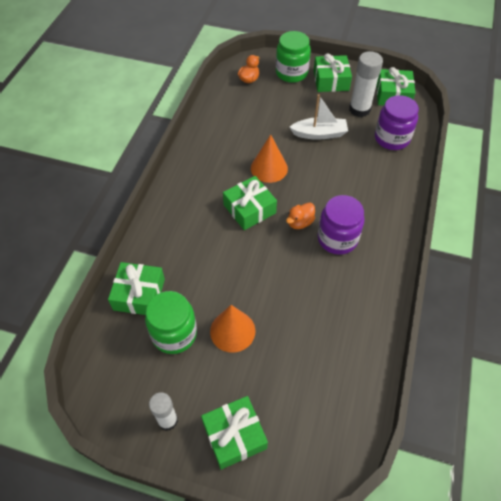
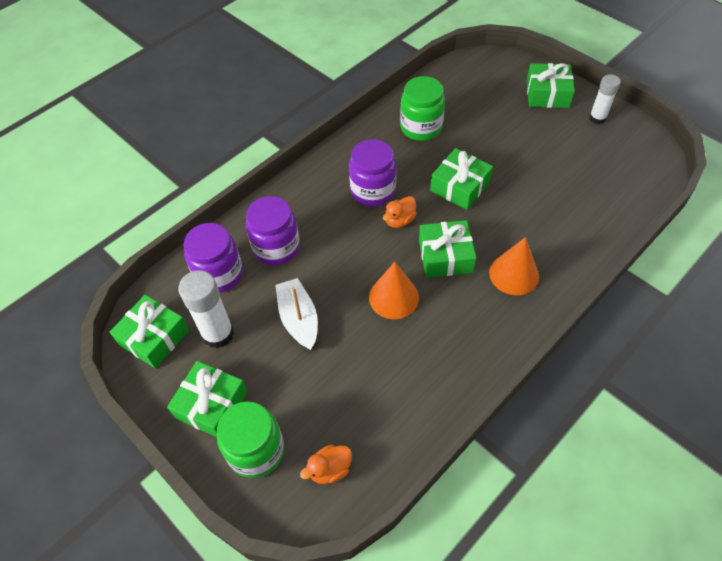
camera: 150 degrees left, 0 degrees up
green gift [108,262,165,315] -> green gift moved to [430,148,493,210]
green jar [145,291,197,354] -> green jar moved to [400,76,445,141]
orange cone [210,305,255,353] -> orange cone moved to [489,237,539,295]
orange duck [286,202,315,229] -> orange duck turned 150 degrees clockwise [383,196,417,228]
white boat [290,94,348,140] -> white boat turned 45 degrees clockwise [275,278,318,350]
none -> purple jar [246,196,300,266]

